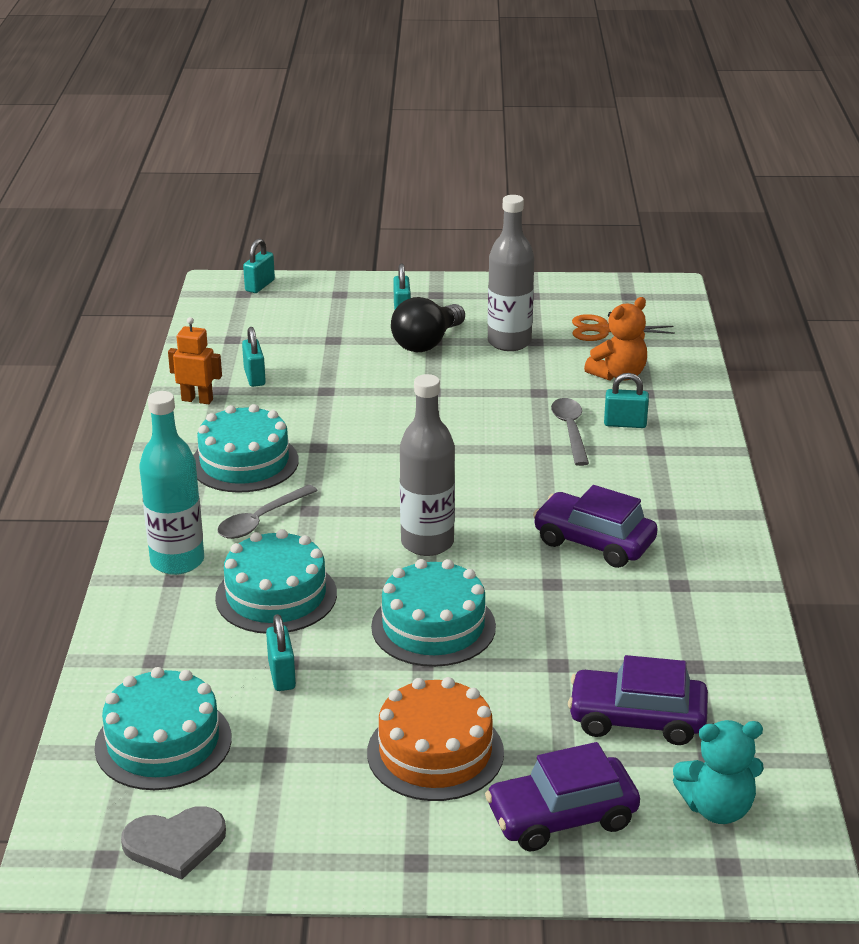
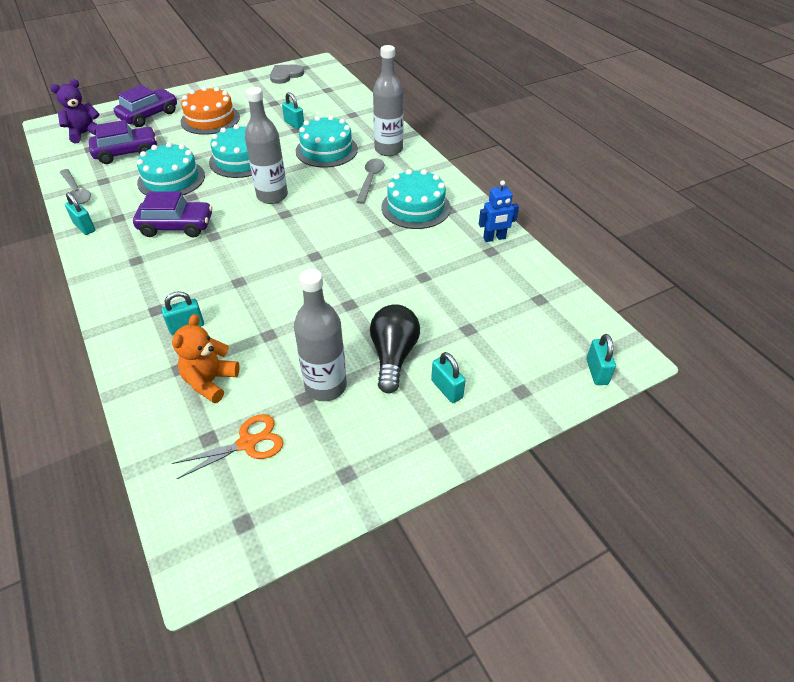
camera: 150 degrees right, 15 degrees up
turquoise cake [94,667,232,790] -> turquoise cake moved to [137,142,205,195]
turquoise bottle [139,391,204,575] -> grey bottle [373,45,404,156]
orange robot [168,317,222,404] -> blue robot [479,180,519,242]
turquoise padlock [242,327,266,387] -> turquoise padlock moved to [65,192,95,235]
grey spoon [551,398,589,466] -> grey spoon moved to [60,169,91,204]
turquoise teddy bear [673,720,764,824] -> purple teddy bear [50,79,100,143]

